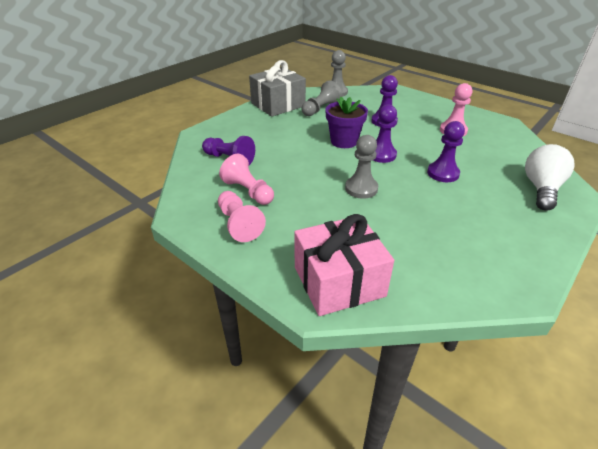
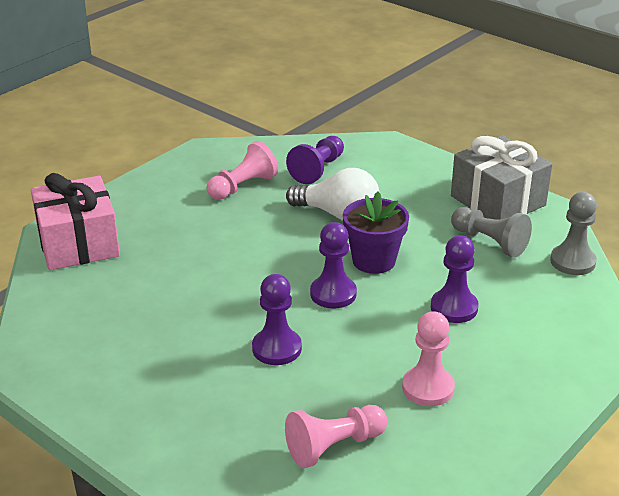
camera: 90 degrees right, 5 degrees down
pink pawn [218,191,266,242] -> pink pawn moved to [285,405,387,468]
grey pawn [345,135,378,199] -> none
white light bulb [525,144,574,211] -> white light bulb moved to [286,168,380,221]

